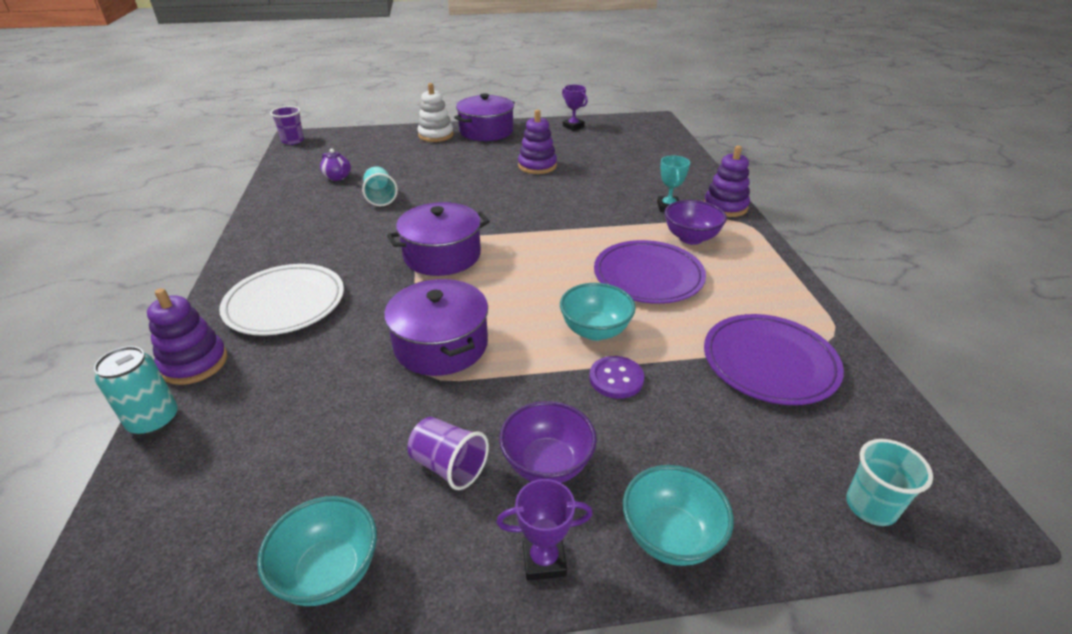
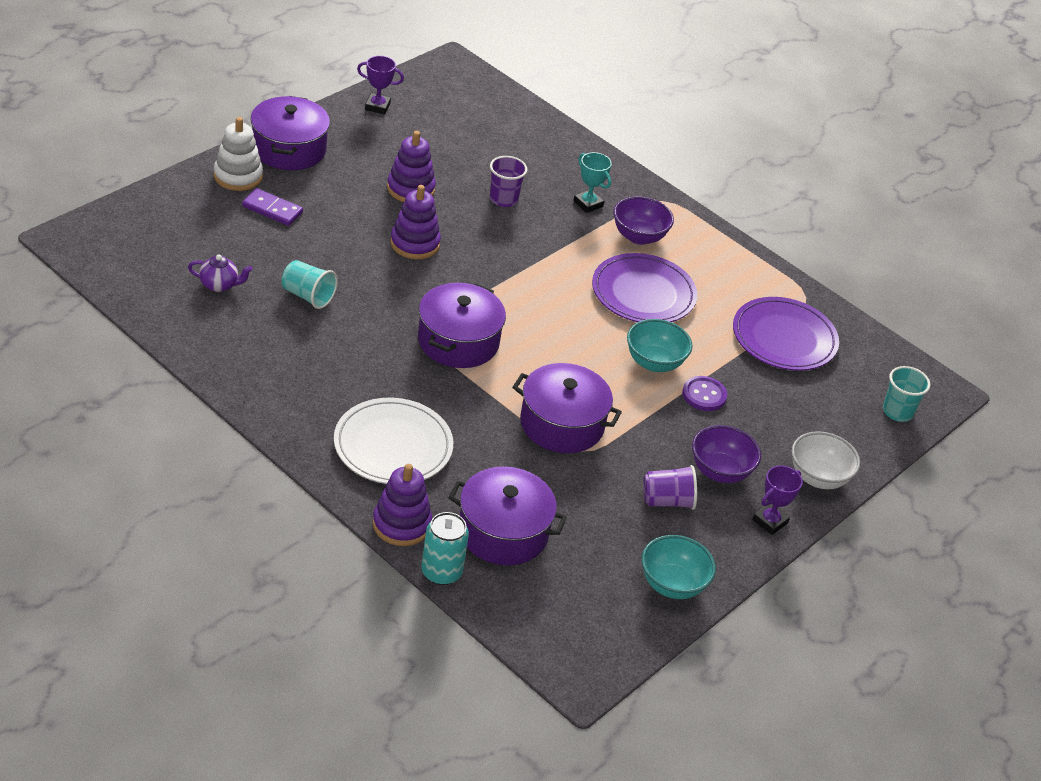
camera: 45 degrees left, 5 degrees up
purple cup [270,106,304,145] -> purple cup moved to [490,156,527,207]
turquoise bowl [623,465,734,566] -> white bowl [792,431,860,489]
purple stacking toy [704,145,750,217] -> purple stacking toy moved to [390,185,441,259]
none -> purple domino [242,188,303,226]
none -> purple pot [448,467,567,565]

